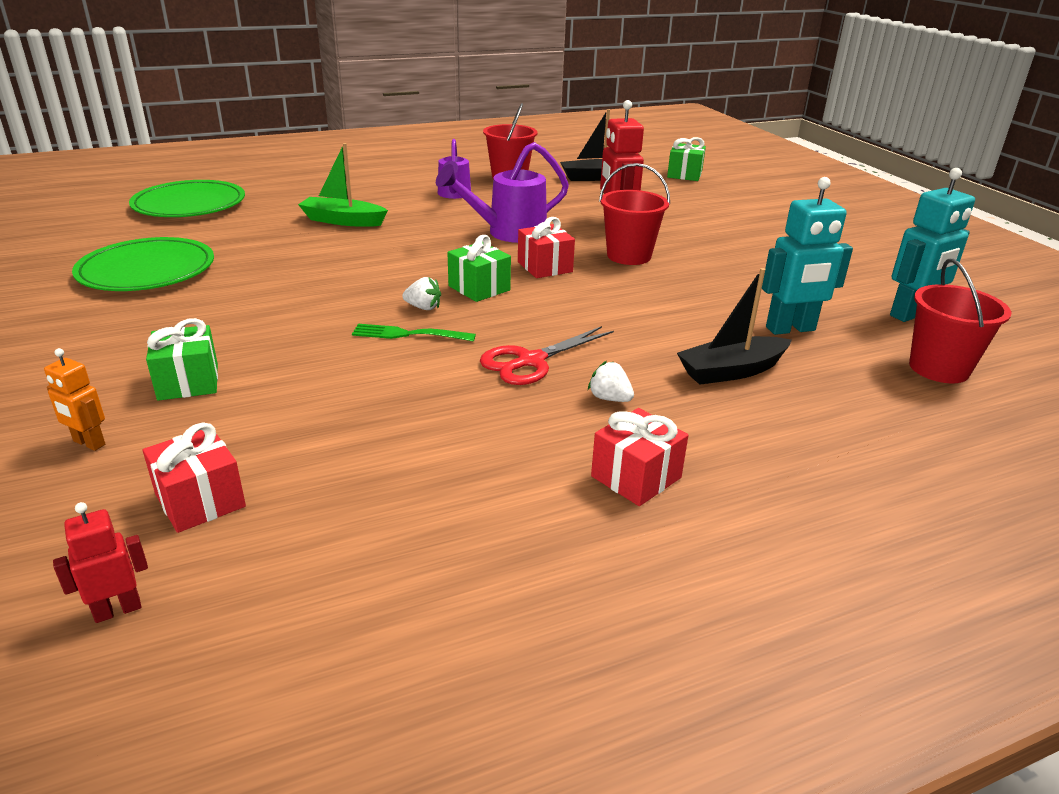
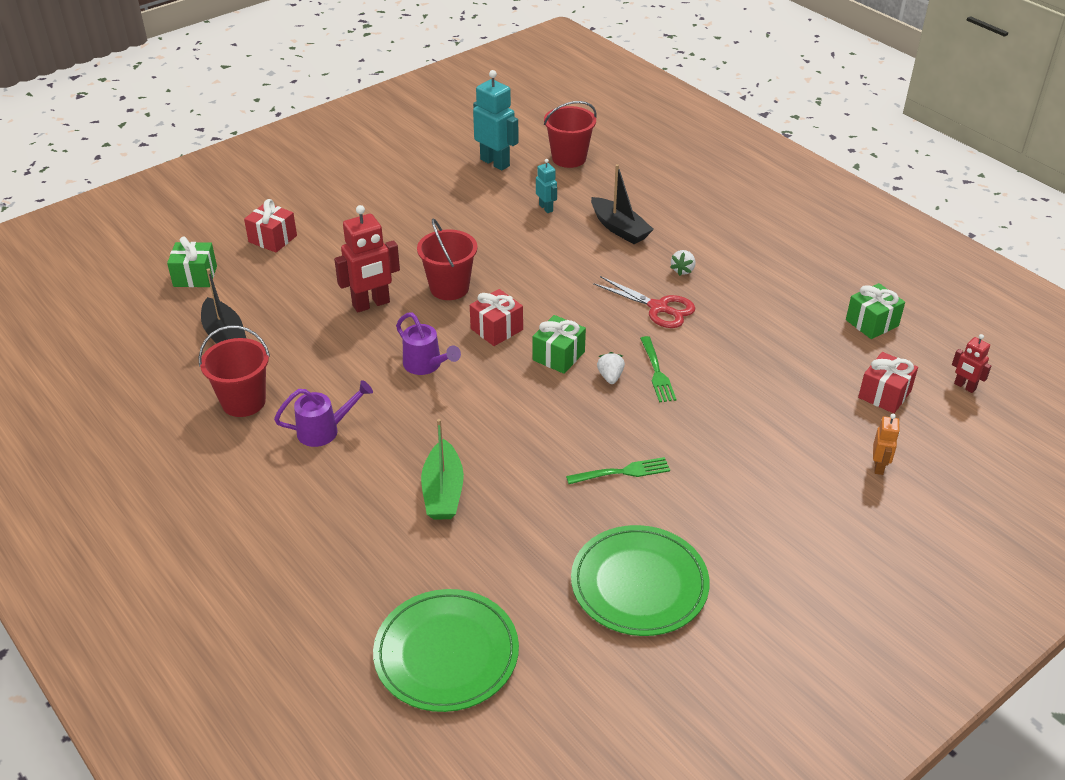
camera: 105 degrees left, 10 degrees up
green gift [146,318,218,401] -> green gift moved to [846,283,905,339]
purple watering can [436,142,569,243] -> purple watering can [396,313,461,375], size x0.66
red gift [591,408,688,506] -> red gift moved to [244,199,297,252]
turquoise robot [762,177,853,335] -> turquoise robot [536,159,557,213], size x0.54
none -> green fork [566,457,670,484]

